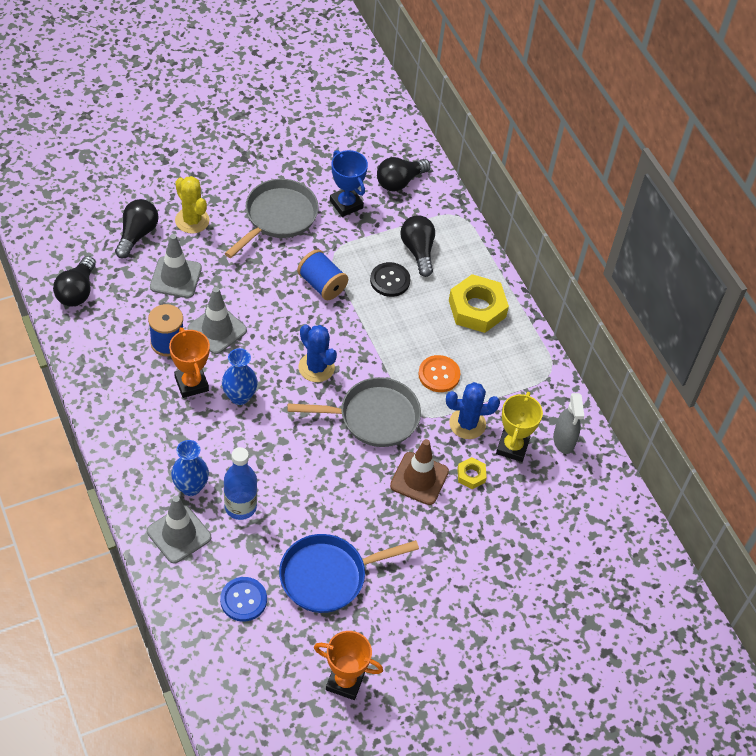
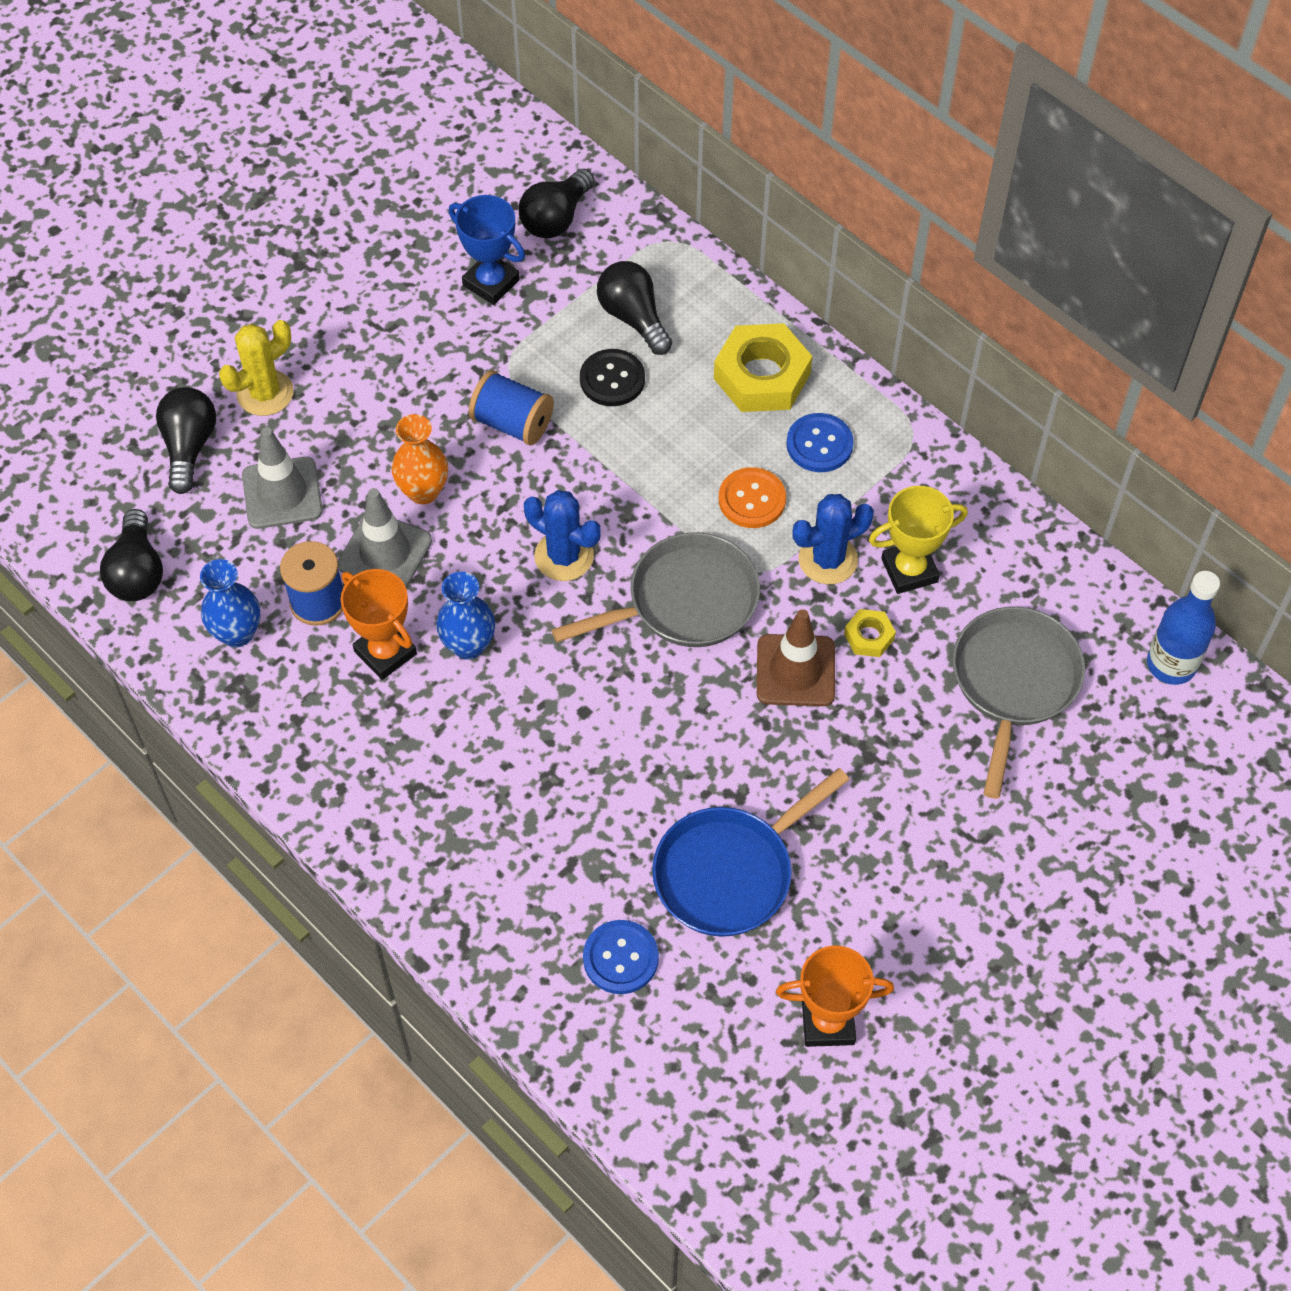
camera: 15 degrees left, 5 degrees up
grey traffic cone [147,496,211,564] -> none
blue vase [171,440,209,496] -> blue vase moved to [200,559,260,647]
yellow cactus [175,176,210,234] -> yellow cactus turned 75 degrees counterclockwise [219,320,294,416]
blue bottle [224,447,257,520] -> blue bottle moved to [1147,571,1220,685]
grey pan [225,179,319,258] -> grey pan moved to [952,607,1085,799]
yellow trophy [496,392,543,462] -> yellow trophy turned 75 degrees clockwise [869,486,968,594]
grey spray bottle [553,393,584,454] -> none
none -> orange vase [392,414,448,504]
none -> blue button [786,413,854,472]

